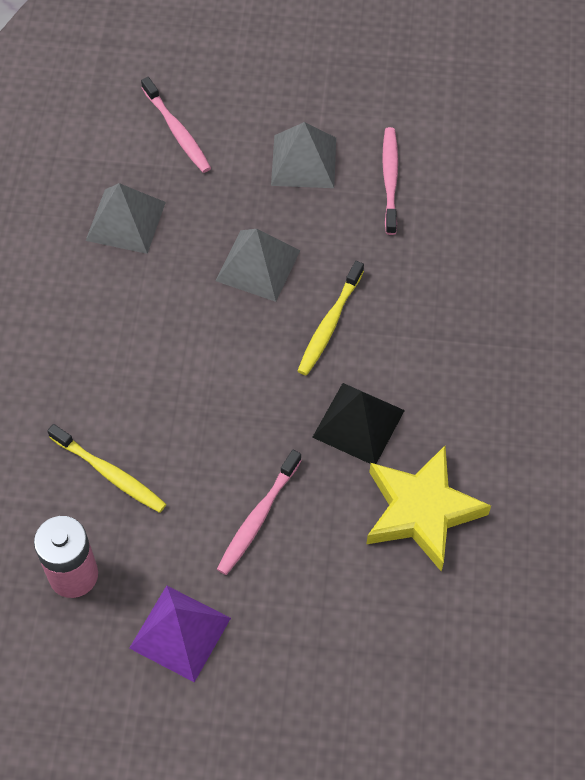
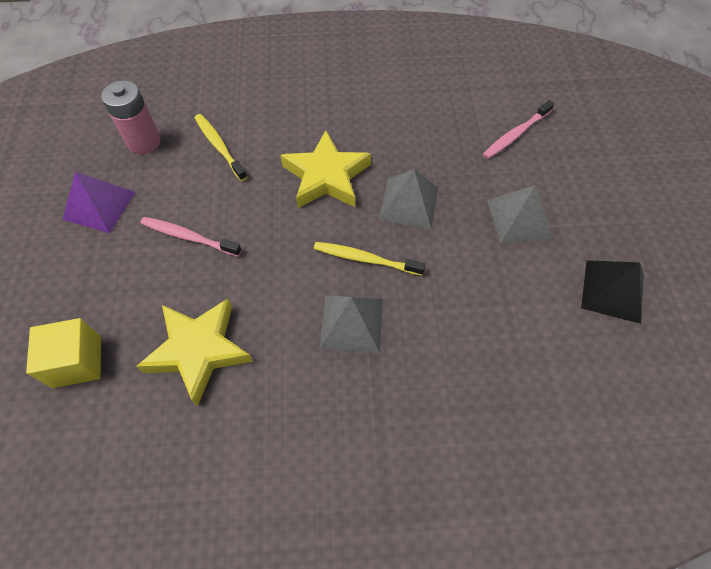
camera: 80 degrees right, 0 degrees up
yellow toothbrush [47,424,166,513] -> yellow toothbrush turned 120 degrees clockwise [195,114,247,181]
grey pyramid [85,183,166,254] -> grey pyramid moved to [320,295,383,353]
black pyramid [312,383,405,464] -> black pyramid moved to [581,260,644,324]
pink toothbrush [382,127,398,235] -> none
none -> yellow cube [26,318,101,388]
none -> yellow star [280,130,371,208]

